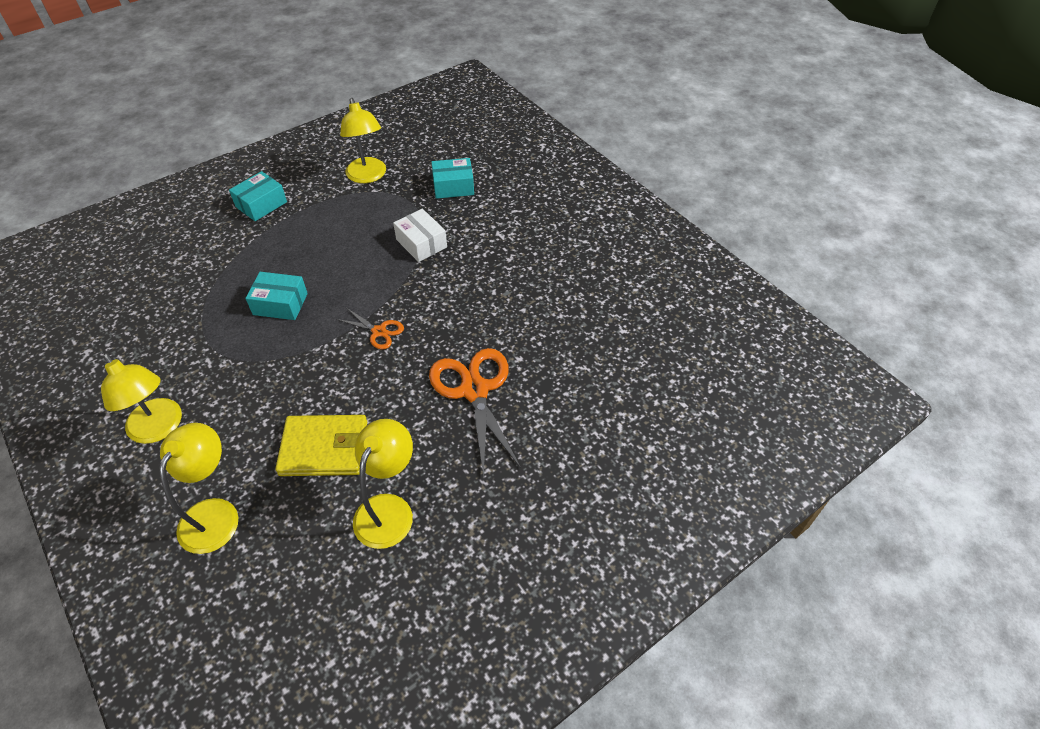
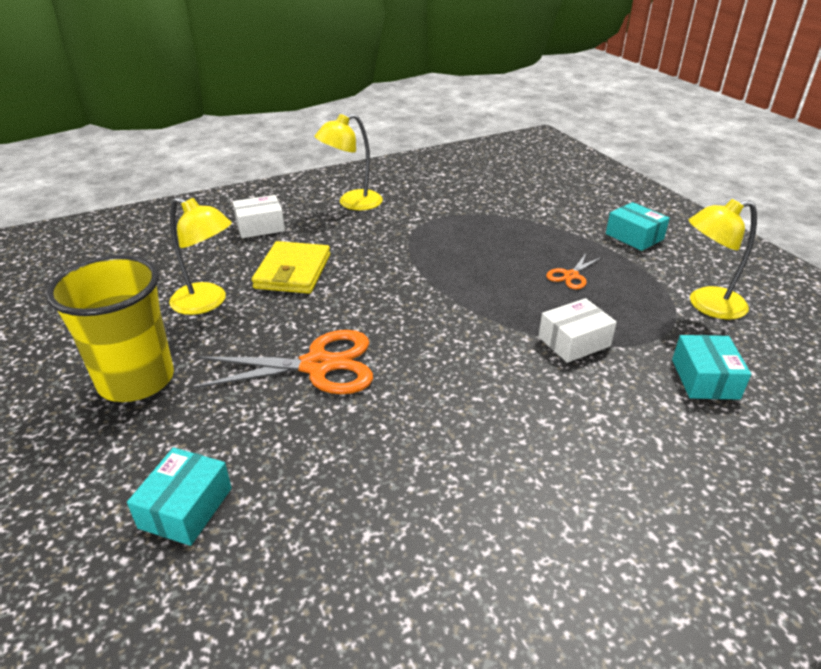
camera: 100 degrees right, 15 degrees down
yellow lamp [159,423,238,554] -> white box [233,195,285,238]
turquoise box [246,272,308,320] -> turquoise box moved to [127,448,232,546]
orange scissors [336,308,404,349] -> orange scissors moved to [546,252,602,290]
none -> yellow cup [46,255,174,402]

